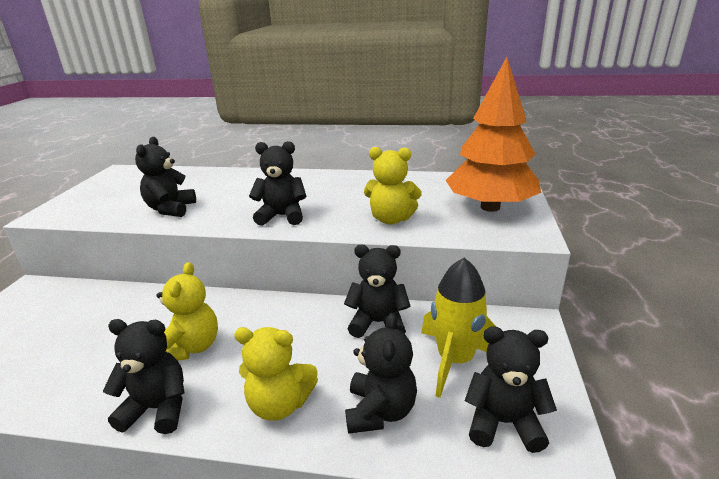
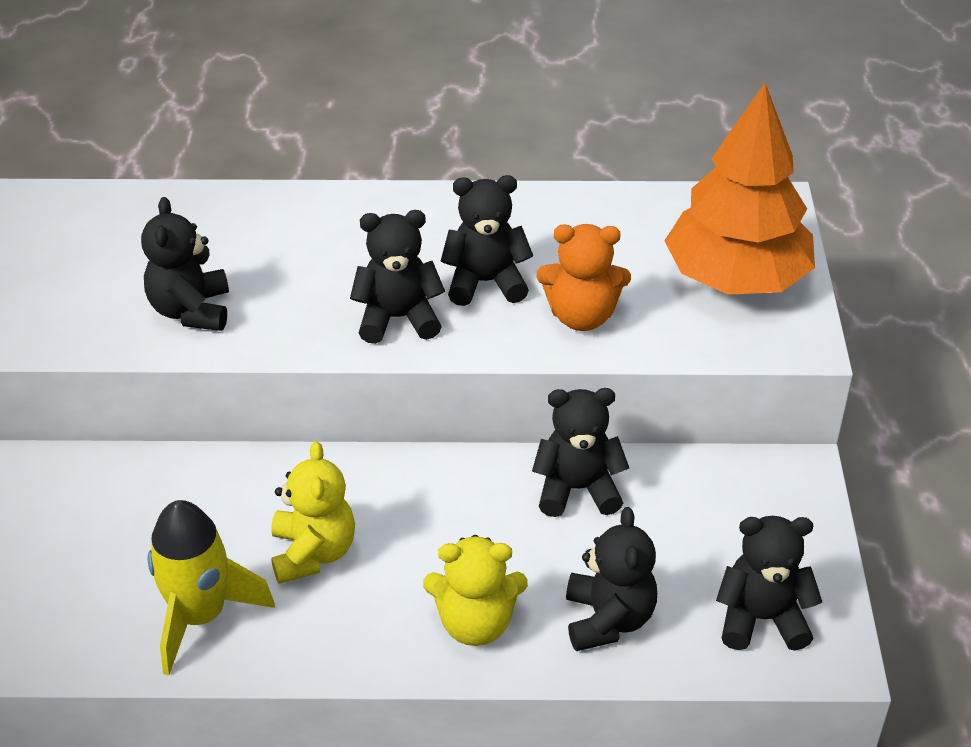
camera: 10 degrees left, 15 degrees up
black teddy bear [103,319,185,434] -> black teddy bear moved to [441,175,533,306]
yellow teddy bear [364,147,422,224] -> orange teddy bear [537,224,631,331]
yellow rocket [421,258,496,398] -> yellow rocket moved to [148,500,275,676]

